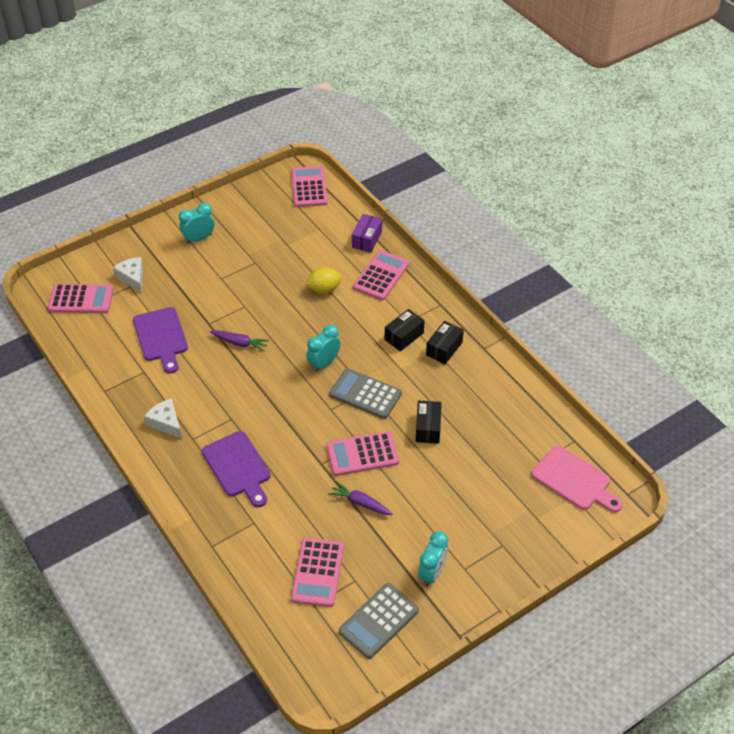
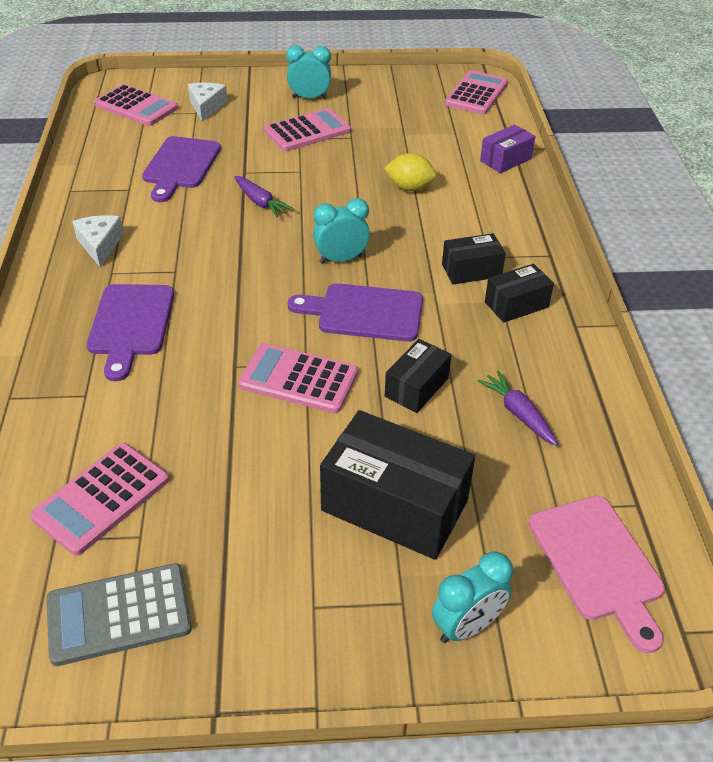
camera: 30 degrees right, 5 degrees down
purple carrot [328,481,392,515] -> purple carrot moved to [478,370,558,446]
grey calculator [329,368,402,419] -> purple cutting board [288,283,423,342]
pink calculator [353,250,410,300] -> pink calculator moved to [264,108,351,151]
turquoise clock [418,531,448,587] -> turquoise clock moved to [432,551,513,643]
none -> black box [320,410,475,560]

